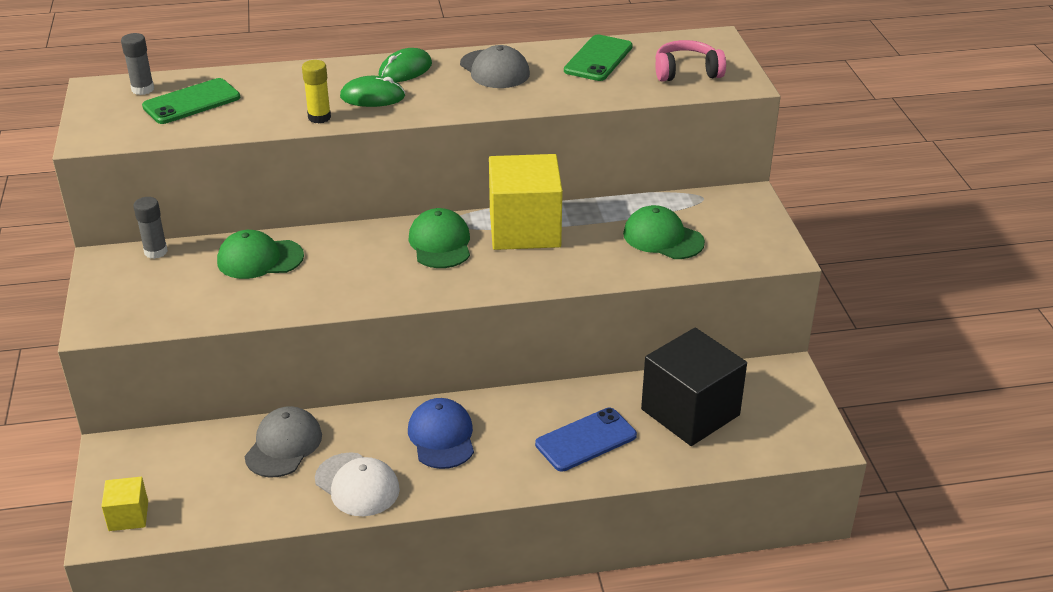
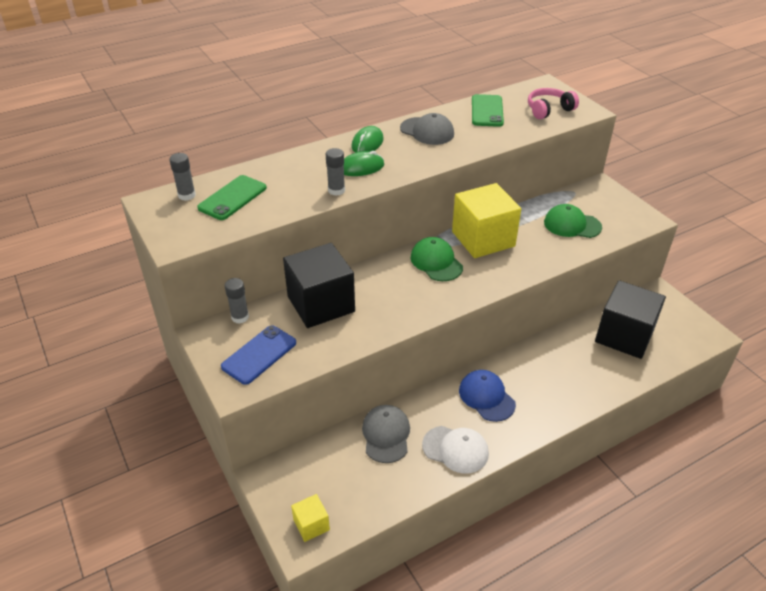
camera: 20 degrees left, 5 degrees up
green cap [217,230,304,279] -> black cube [283,243,355,328]
yellow glue stick [302,60,331,123] -> grey glue stick [326,148,345,196]
blue phone [535,408,637,471] -> blue phone moved to [221,326,296,385]

